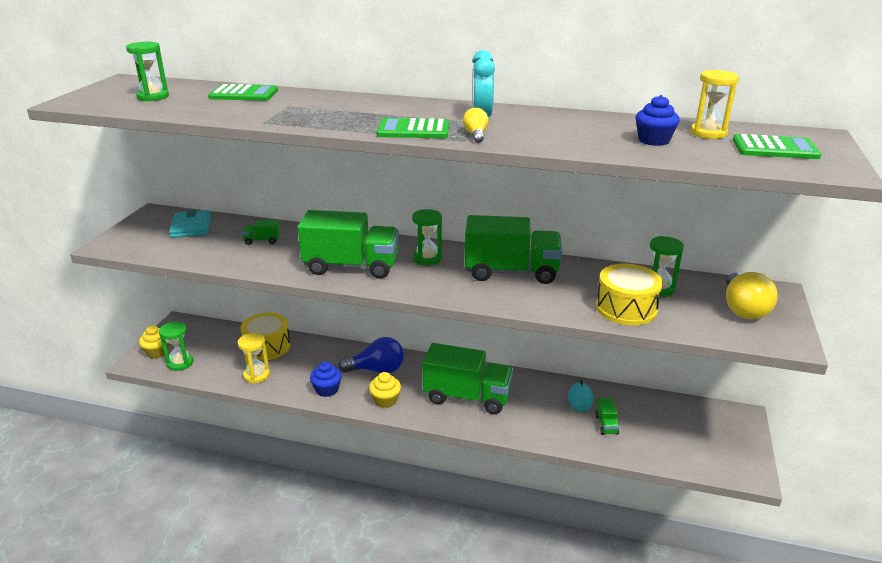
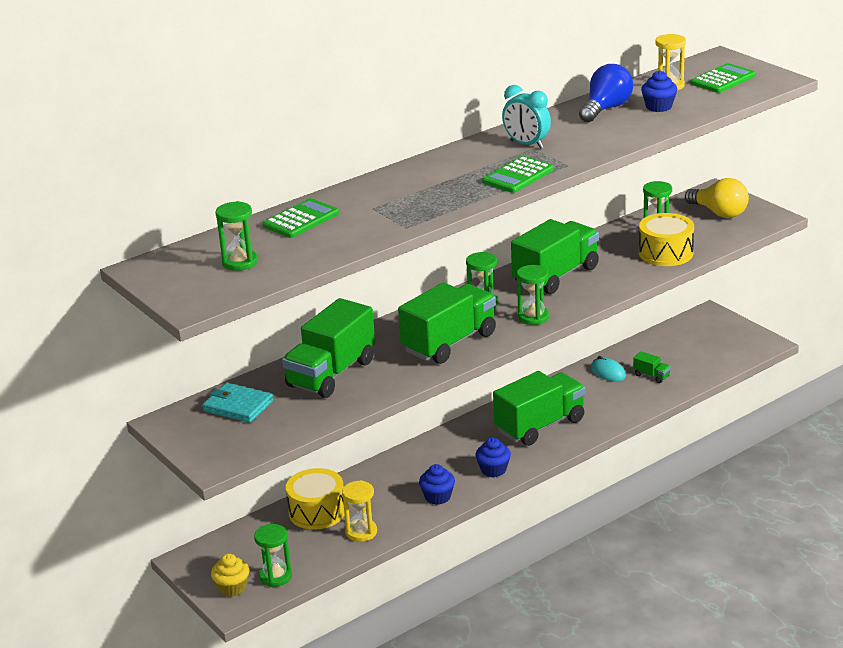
camera: 50 degrees left, 0 degrees up
green truck [242,220,280,245] -> green truck [282,298,375,398], size x2.46
blue light bulb [339,337,404,373] -> blue light bulb moved to [579,64,633,122]
yellow cupcake [369,372,401,408] -> blue cupcake [475,438,511,477]
yellow light bulb [463,108,489,143] -> none
none -> green hourglass [517,265,549,325]

